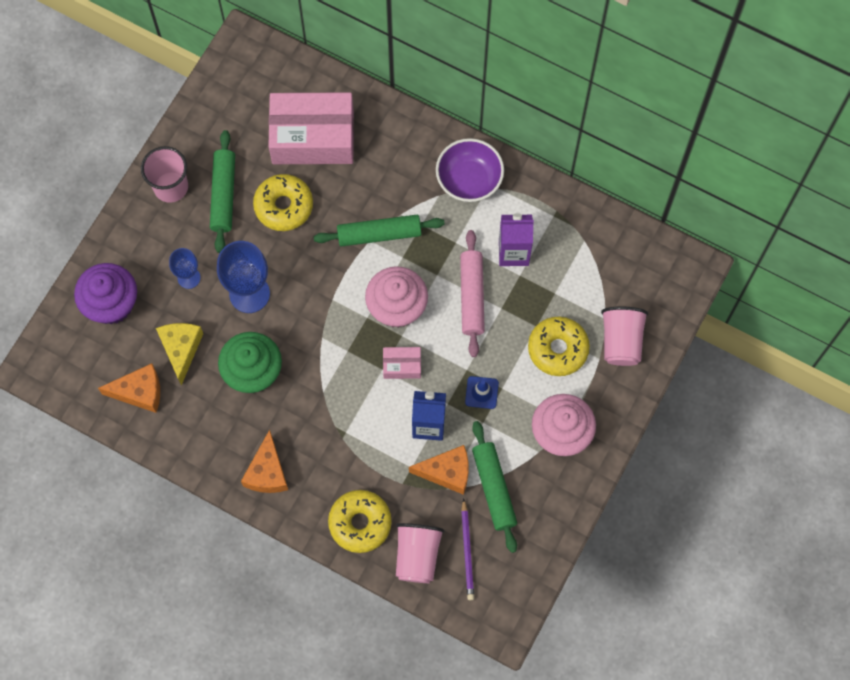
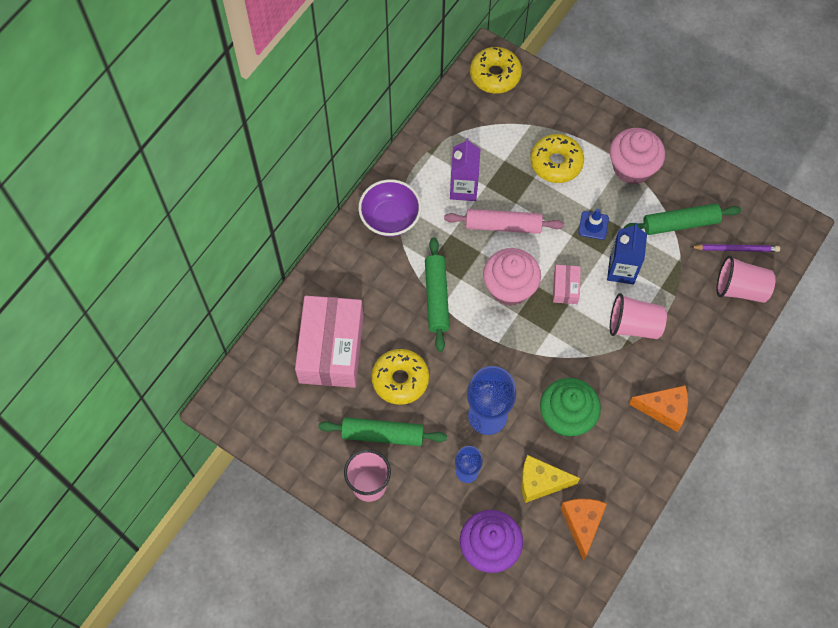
camera: 85 degrees left, 5 degrees down
yellow donut [328,490,392,553] -> yellow donut moved to [470,47,522,93]
orange cheese [409,445,469,495] -> none
pink cup [601,306,648,366] -> pink cup moved to [610,293,667,339]

